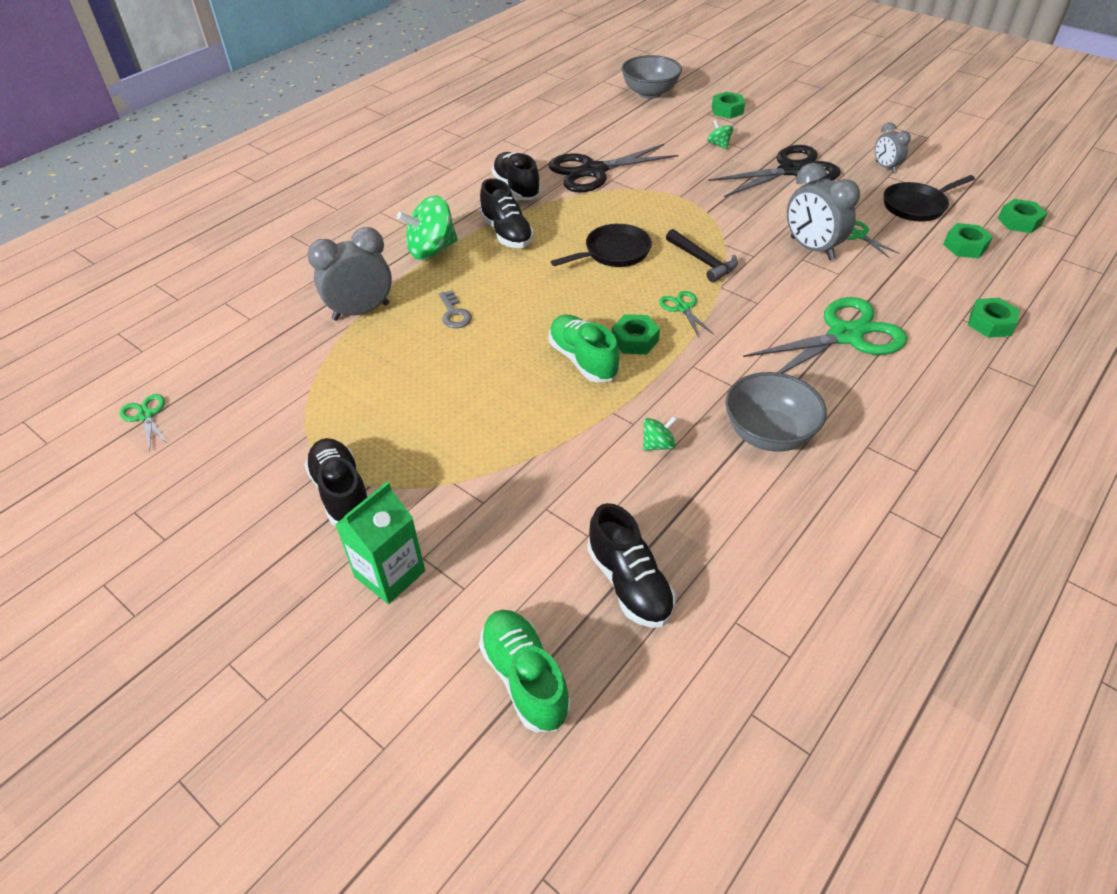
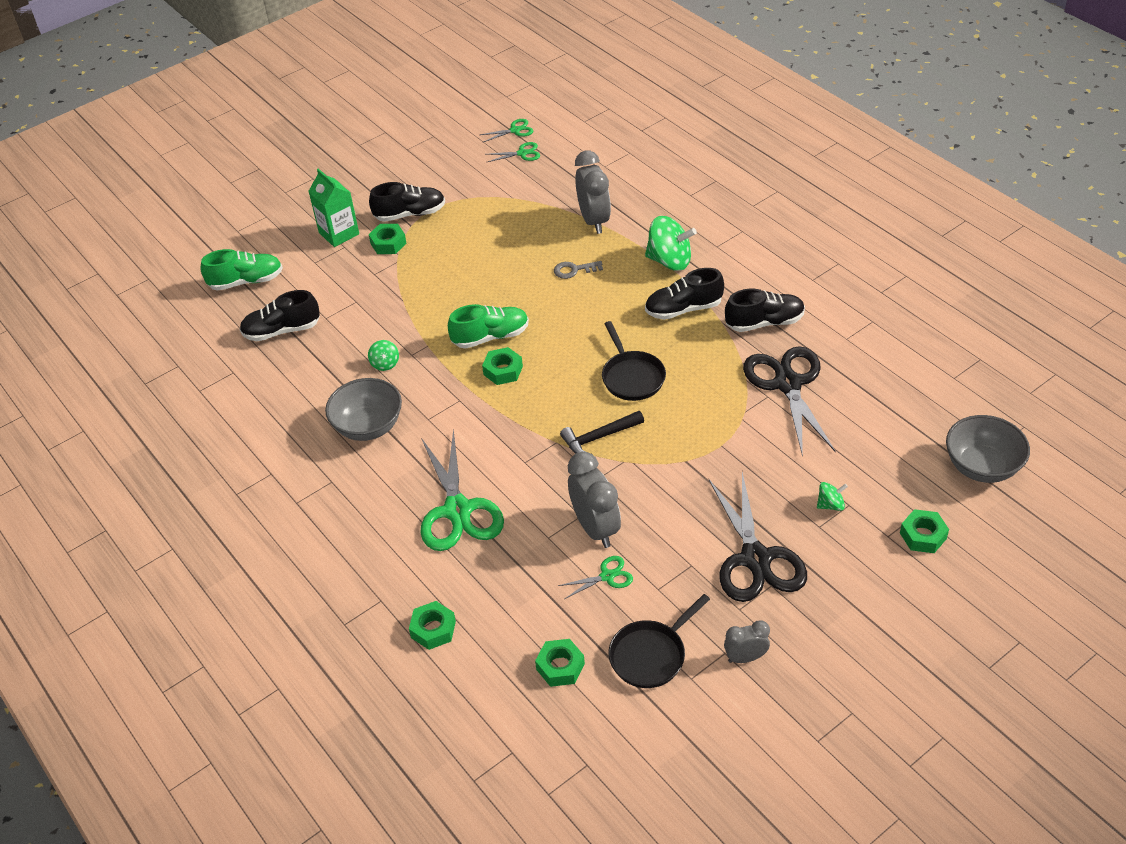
camera: 105 degrees right, 0 degrees up
green spinning top [397,196,458,260] -> green spinning top turned 120 degrees clockwise [645,216,697,271]
green scissors [659,291,714,337] -> green scissors moved to [486,142,540,162]
grey clock [787,163,860,260] -> grey clock turned 90 degrees clockwise [568,452,621,548]
black pan [884,175,975,221] -> black pan turned 120 degrees counterclockwise [609,594,710,688]
green nut [998,199,1047,233] -> green nut moved to [369,224,407,254]

